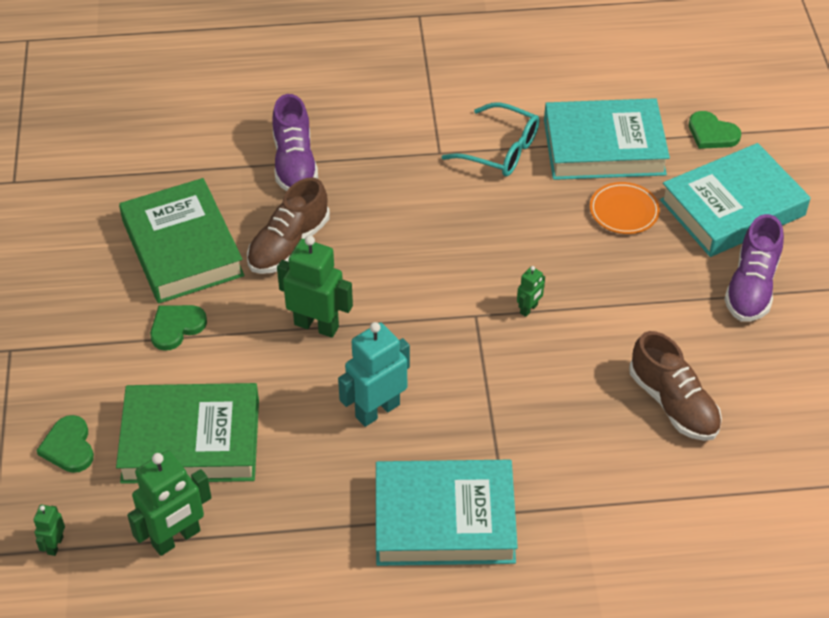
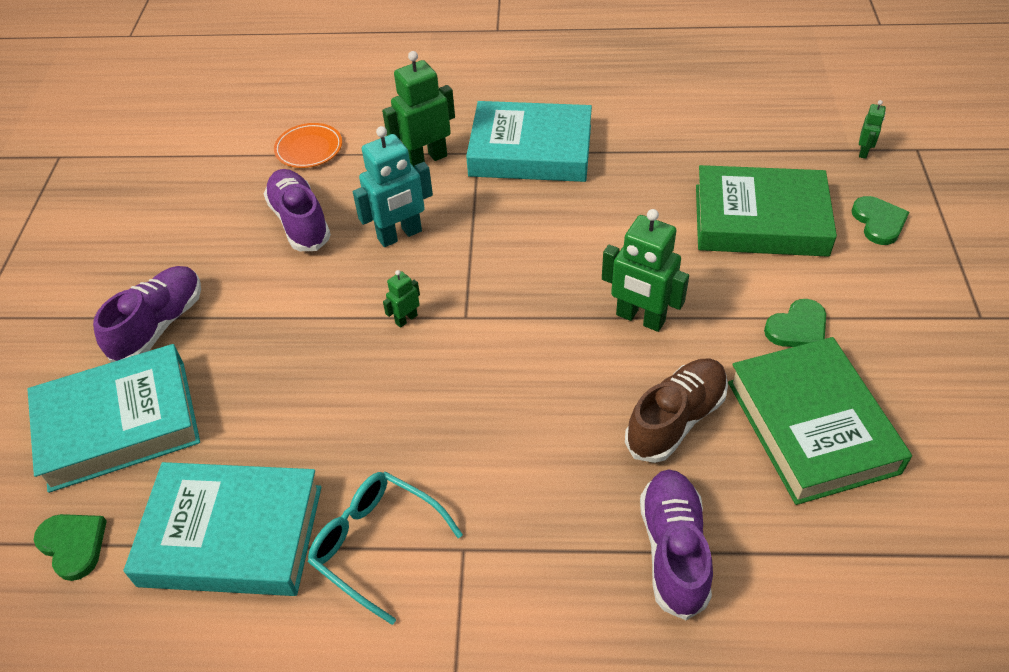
camera: 170 degrees left, 0 degrees up
green robot [127,451,212,556] -> green robot moved to [382,51,455,168]
turquoise robot [338,322,410,427] -> turquoise robot moved to [353,126,433,247]
orange plate [590,182,660,234] -> orange plate moved to [274,123,342,168]
brown shoe [629,331,722,441] -> purple shoe [264,169,331,251]

